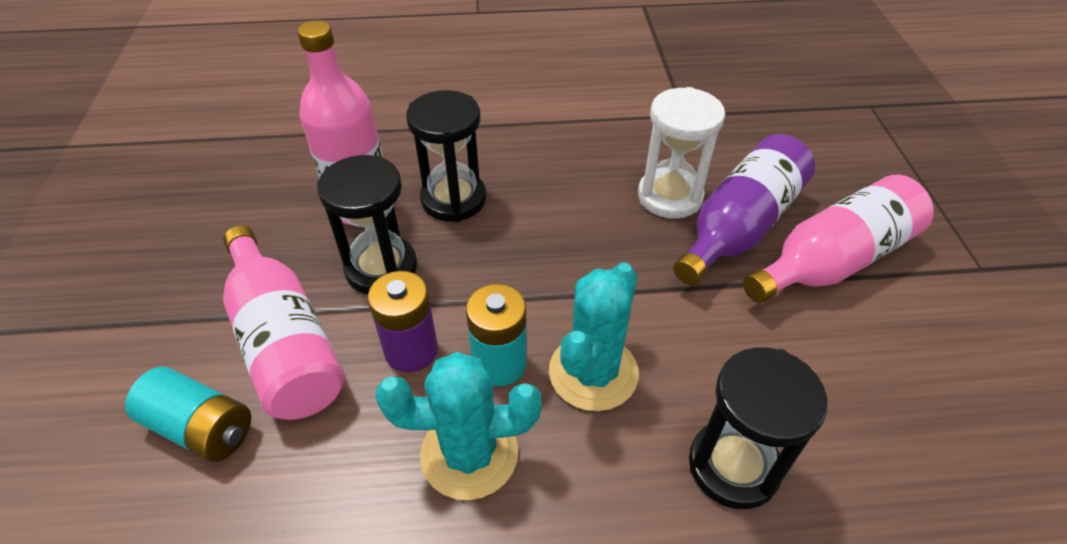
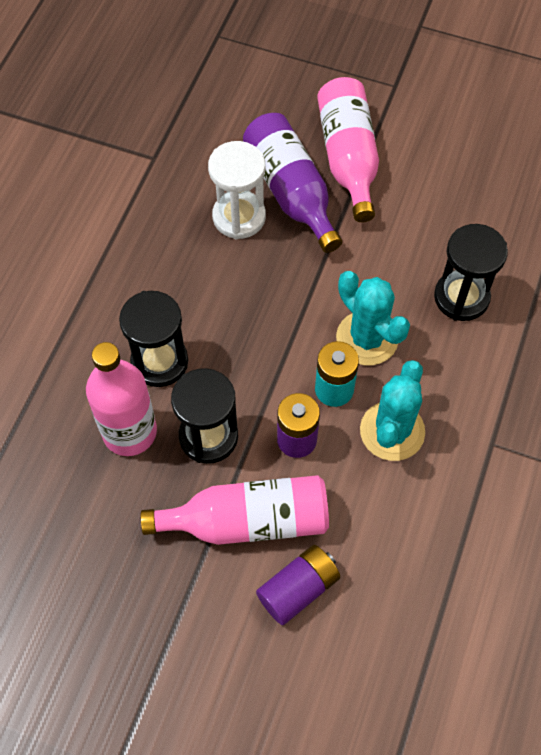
camera: 65 degrees left, 15 degrees up
turquoise battery [125,367,251,462] -> purple battery [256,545,340,625]

